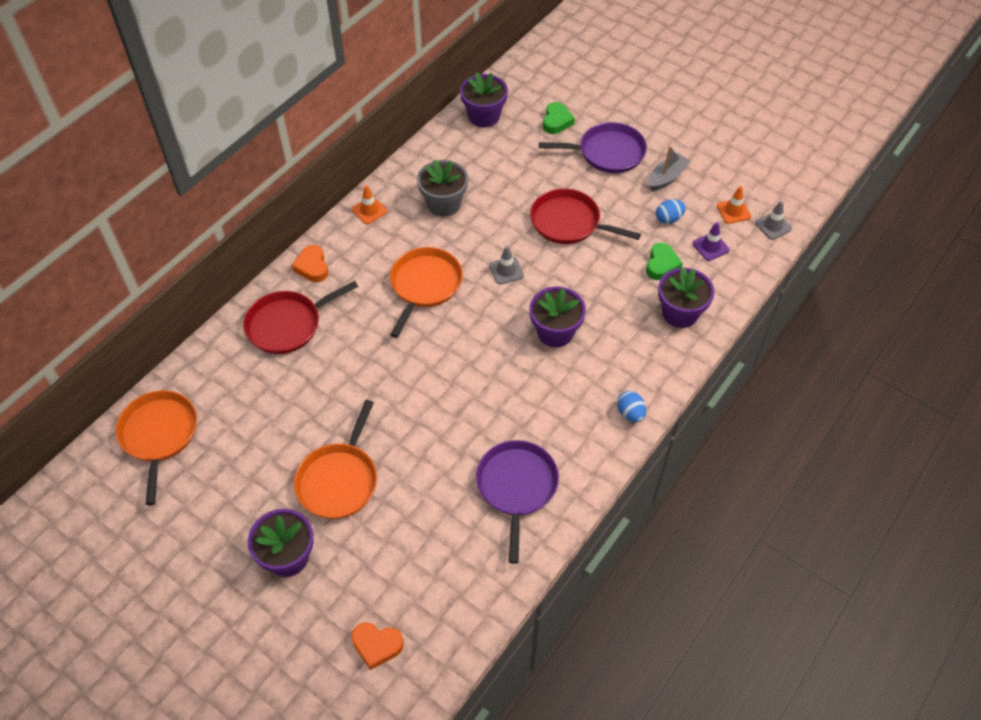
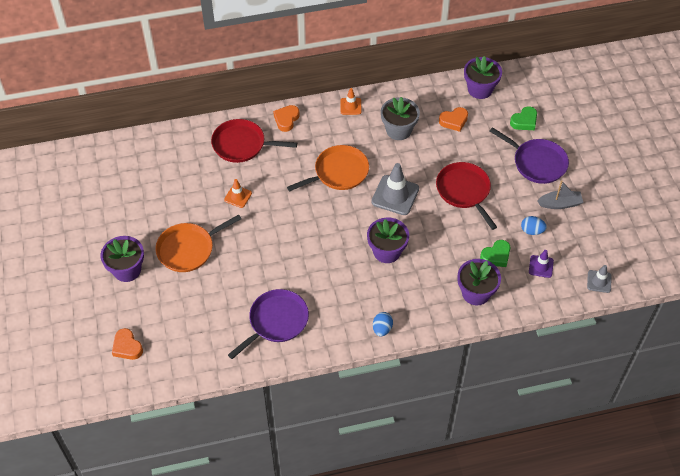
camera: 40 degrees right, 0 degrees up
orange pan [116,390,197,505] -> none
grey traffic cone [489,246,524,284] -> grey traffic cone [371,163,419,215], size x1.80
orange traffic cone [717,186,751,224] -> orange traffic cone moved to [224,179,252,208]
none -> orange heart [439,107,468,132]

